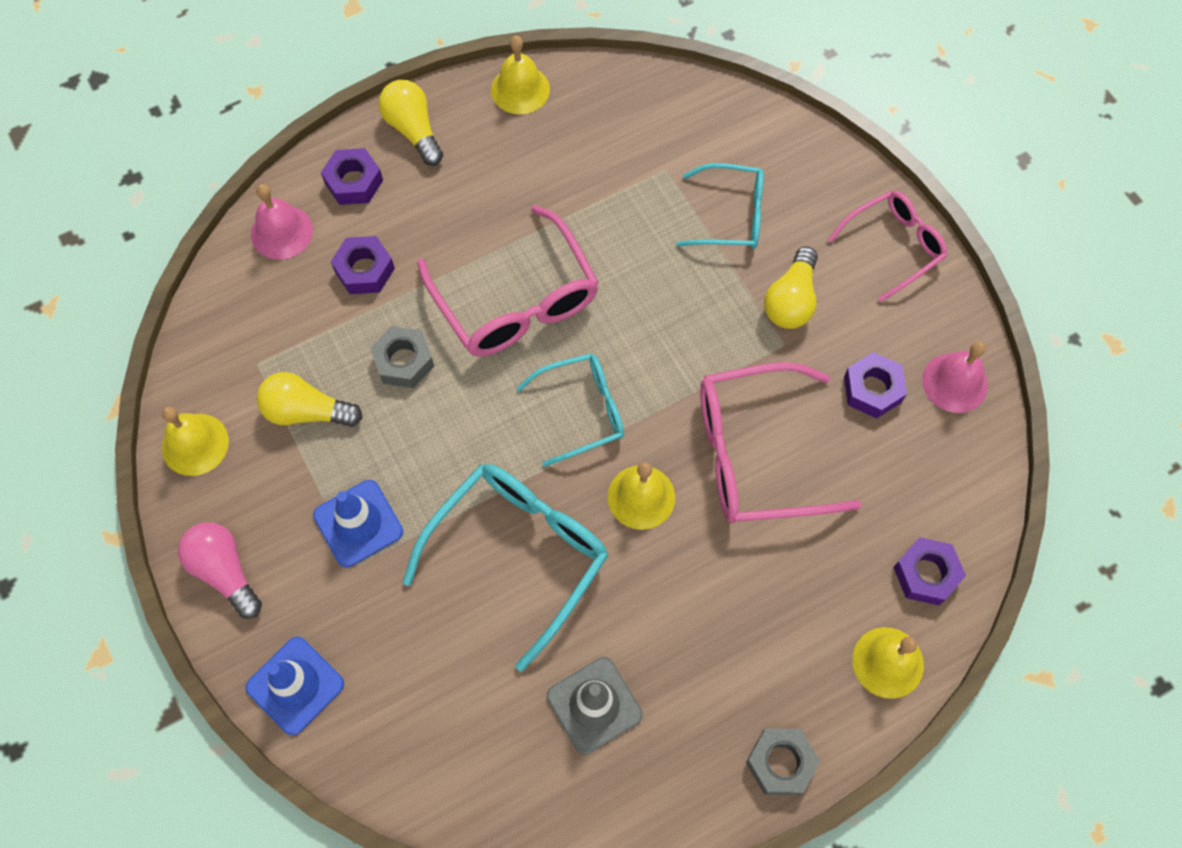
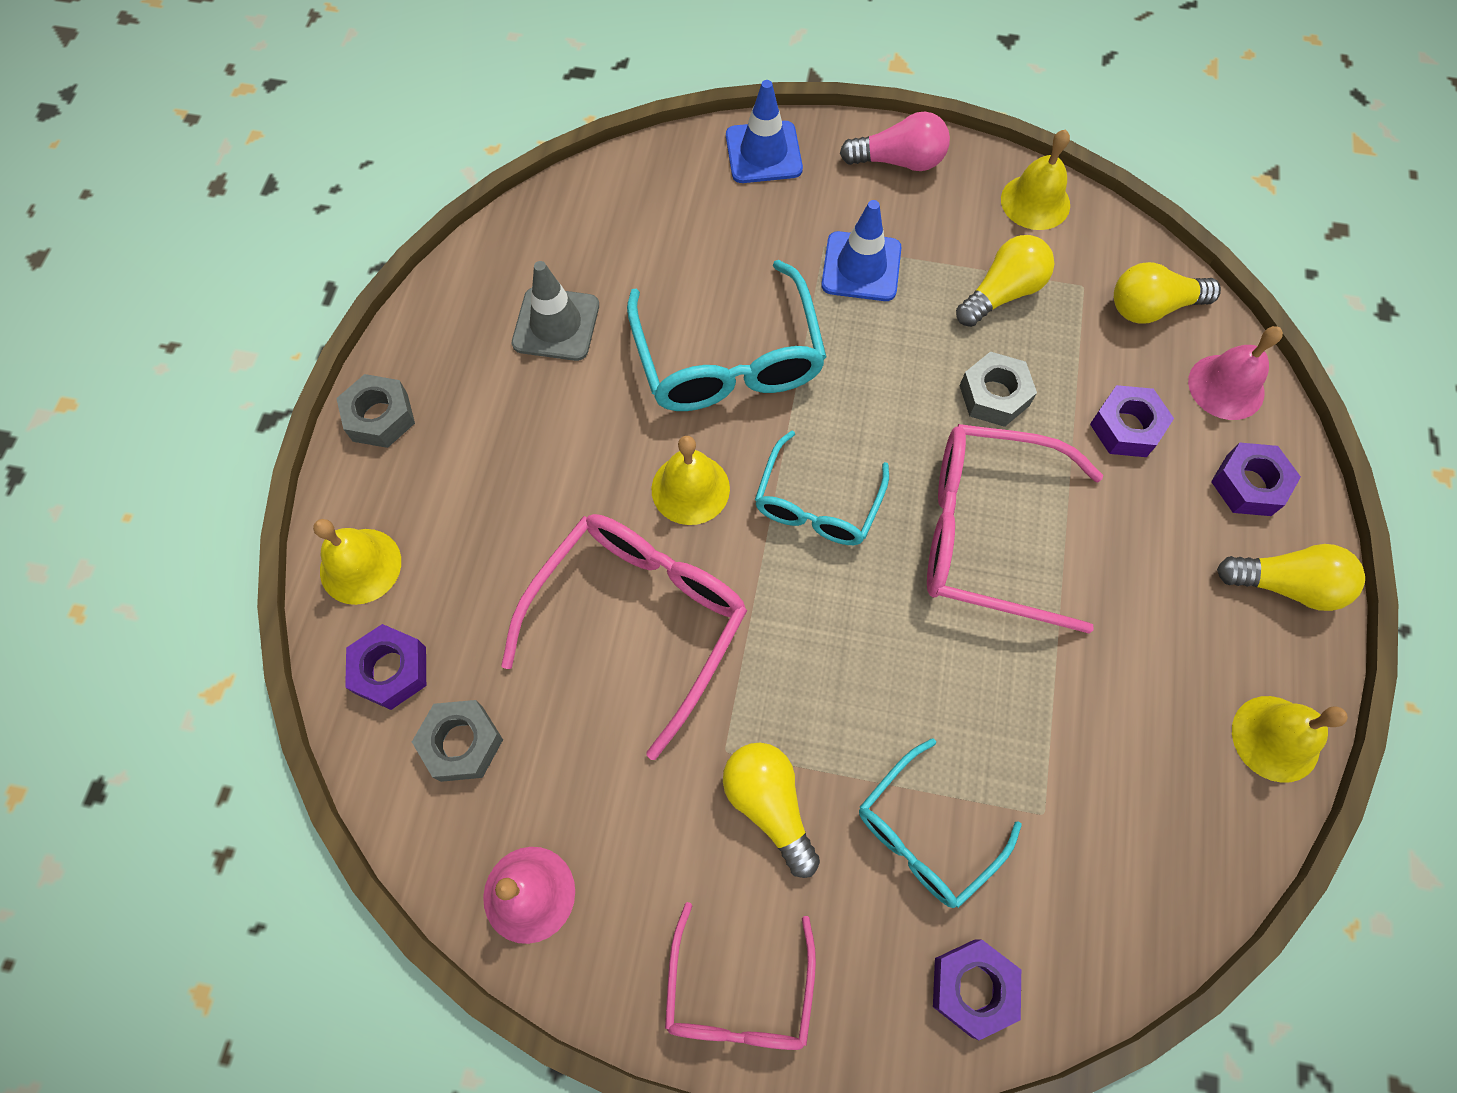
camera: 130 degrees right, 0 degrees up
purple nut [844,352,907,418] -> purple nut moved to [933,940,1021,1040]
none -> grey nut [412,700,503,782]
none -> yellow light bulb [1114,262,1221,324]

